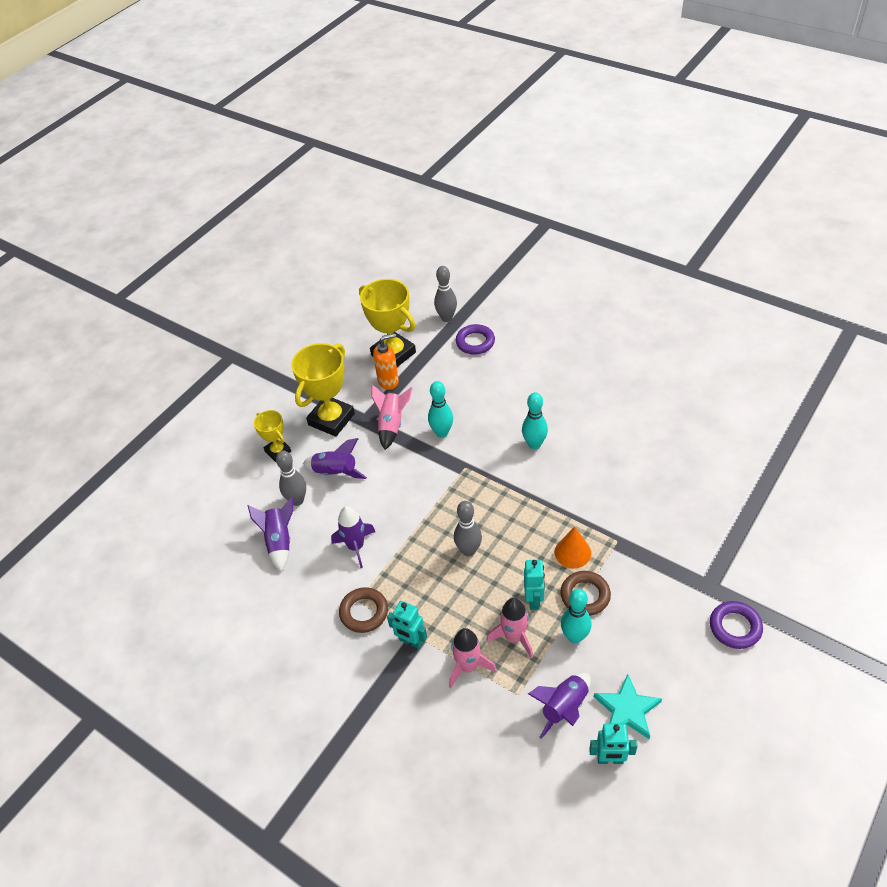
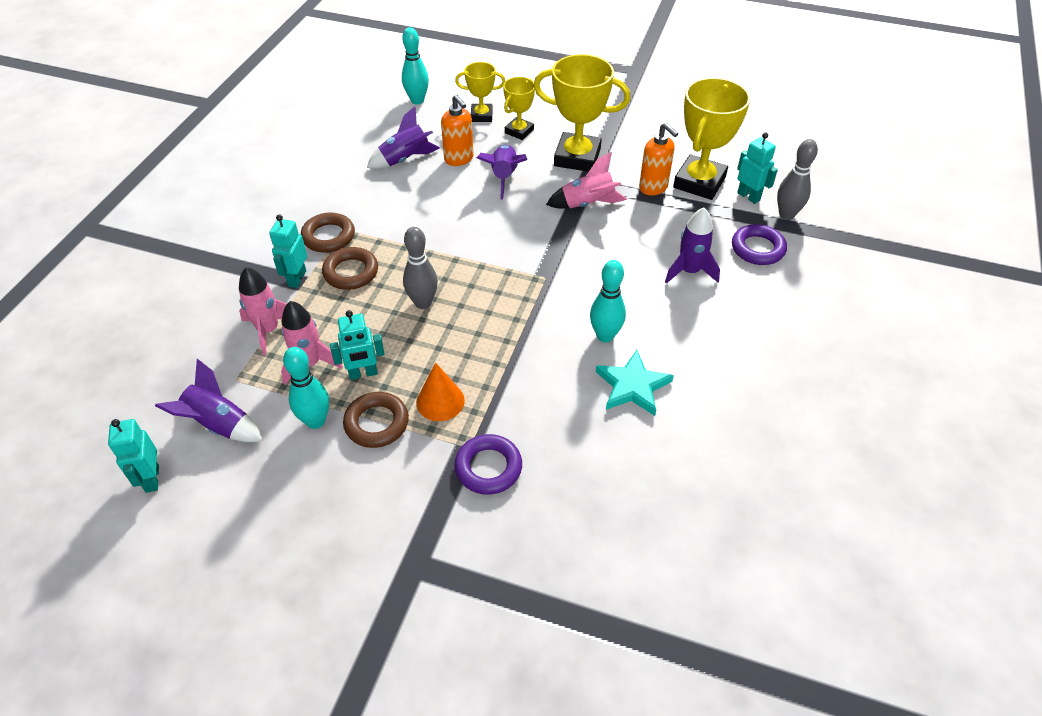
camera: 70 degrees right, 0 degrees up
grey bowling pin [276,451,306,506] -> orange soap dispenser [441,95,474,166]
purple rocket [331,506,376,568] -> purple rocket moved to [665,208,720,284]
turquoise bowling pin [428,381,453,438] -> turquoise bowling pin moved to [402,27,429,104]
turquoise star [594,674,662,739] -> turquoise star moved to [596,350,674,416]
purple ring [710,601,763,649] -> purple ring moved to [454,434,522,495]
none -> brown ring [322,247,378,290]
none -> yellow trophy [455,62,505,122]
none -> turquoise robot [737,133,778,204]

